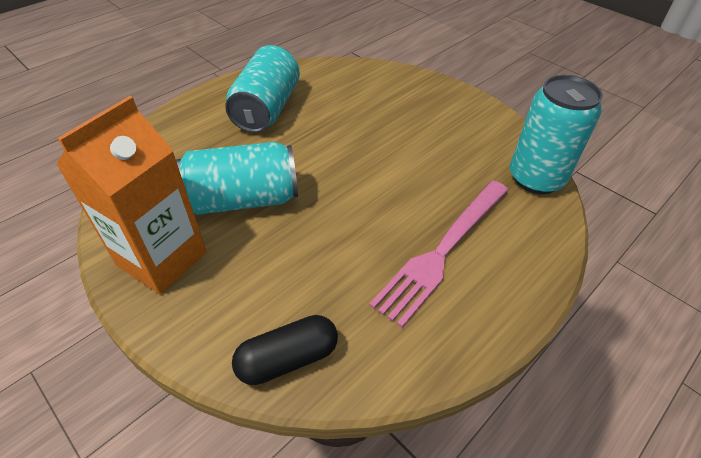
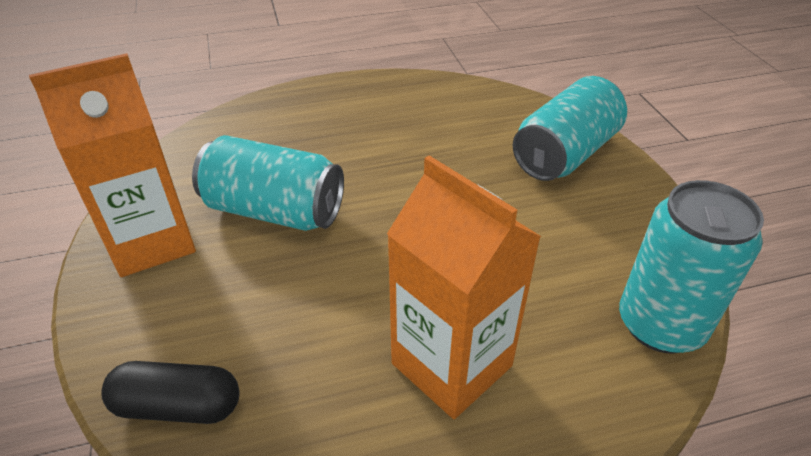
camera: 30 degrees right, 5 degrees down
turquoise can [225,45,300,133] -> turquoise can moved to [513,76,627,181]
pink fork [369,181,508,328] -> orange carton [387,155,541,419]

